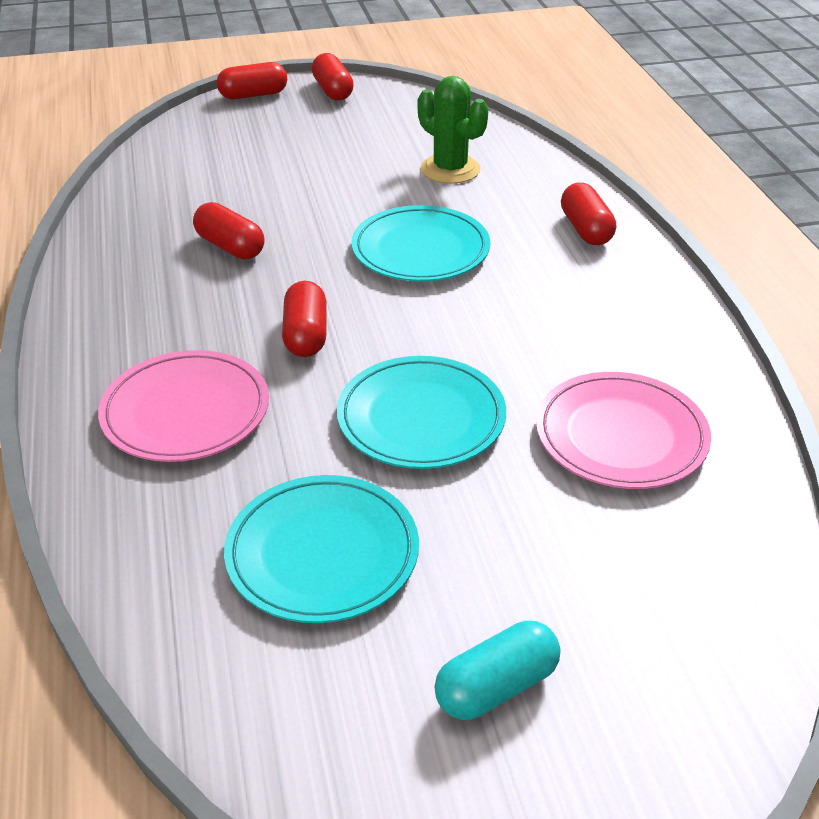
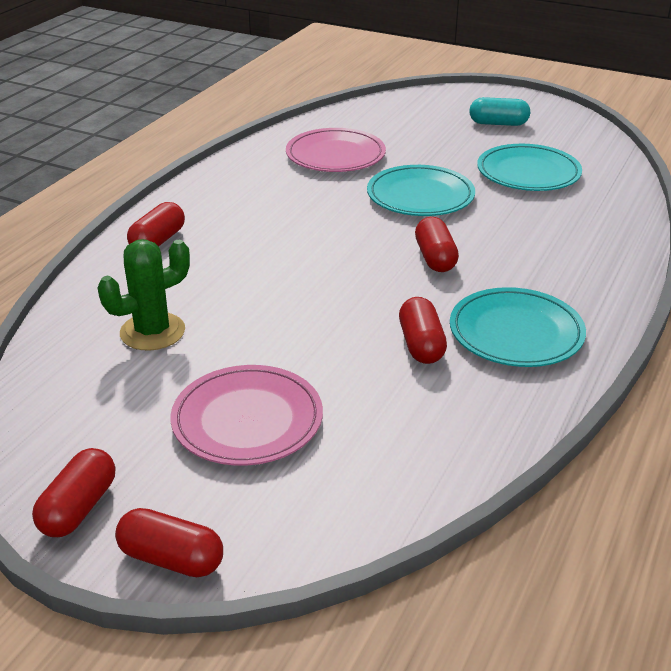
camera: 140 degrees left, 5 degrees down
pink plate [98,350,269,462] -> pink plate moved to [171,365,323,466]
red capsule [282,281,326,357] -> red capsule turned 45 degrees counterclockwise [415,217,459,272]
turquoise plate [351,205,490,282] -> turquoise plate moved to [450,287,586,367]
green cactus [417,76,489,184] -> green cactus turned 60 degrees clockwise [97,239,190,351]

